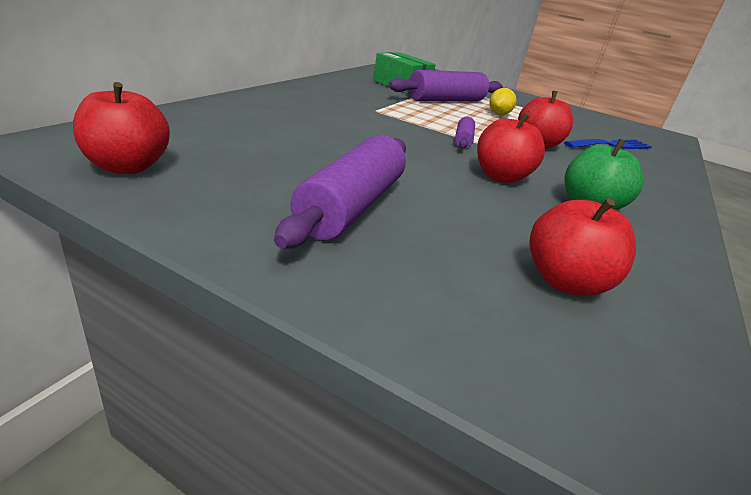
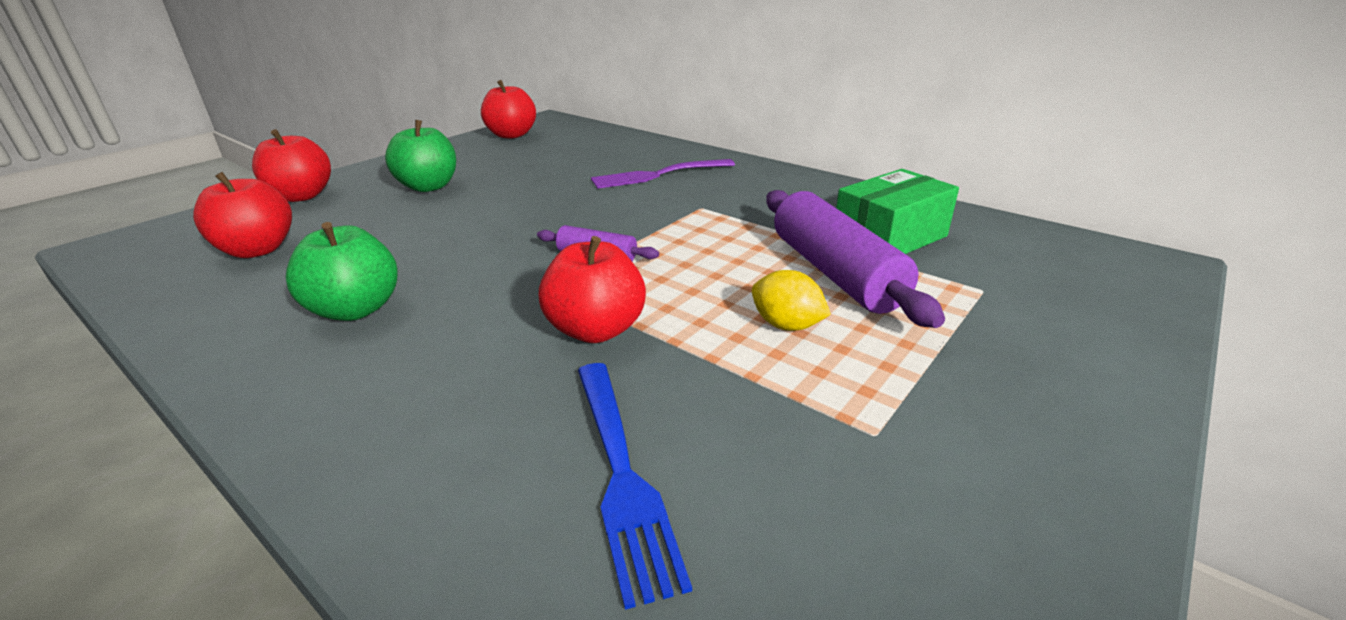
camera: 105 degrees right, 0 degrees up
purple rolling pin [274,135,406,249] -> green apple [385,120,456,192]
red apple [477,113,545,183] -> red apple moved to [252,129,331,202]
none -> purple fork [591,159,735,189]

